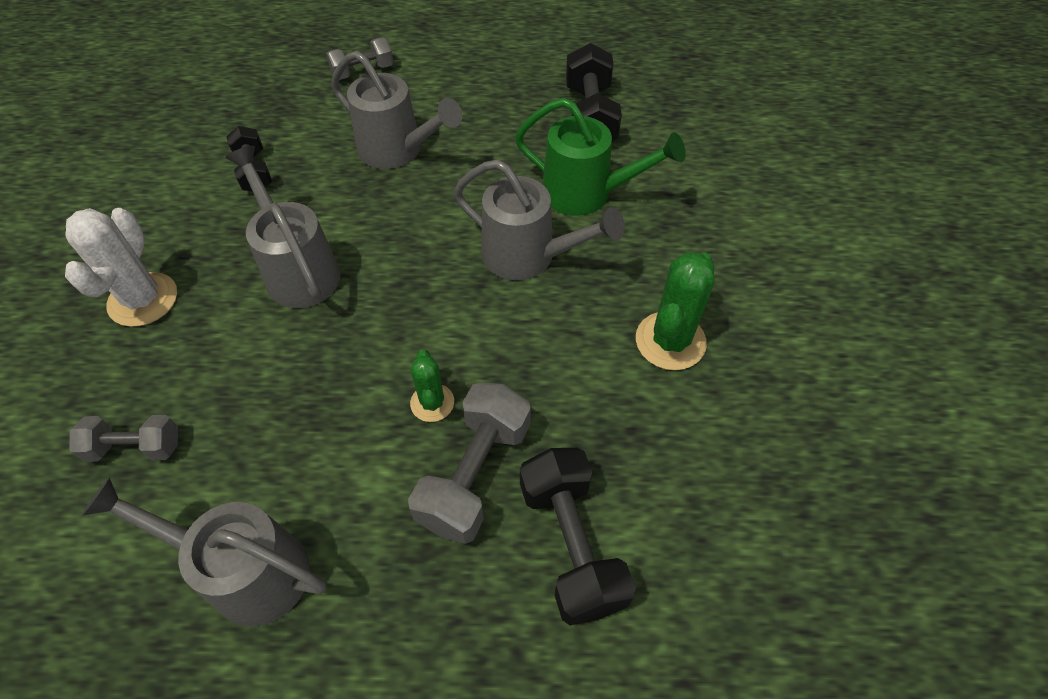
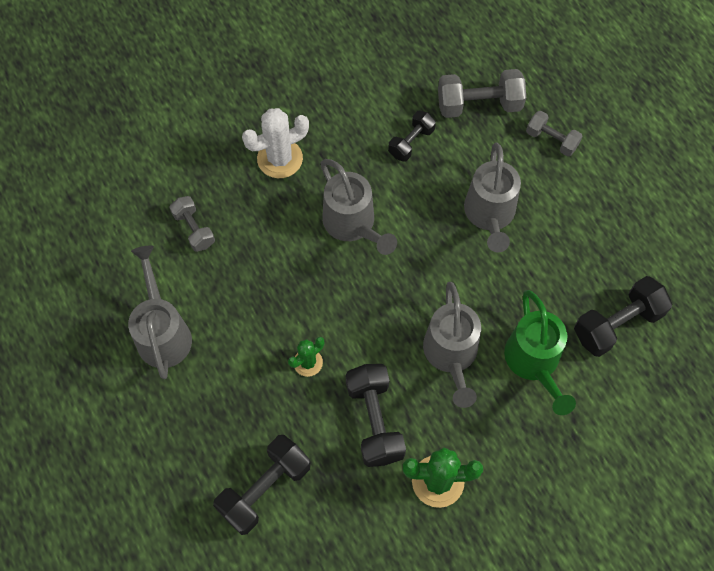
camera: 60 degrees right, 10 degrees up
grey watering can [226,146,341,308] -> grey watering can turned 120 degrees clockwise [320,159,397,255]
grey dumbbell [408,382,531,544] -> grey dumbbell moved to [438,69,526,118]
none -> black dumbbell [346,364,406,467]

